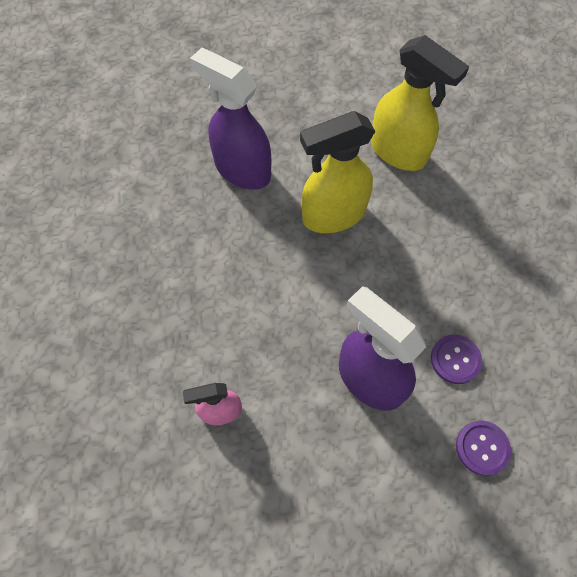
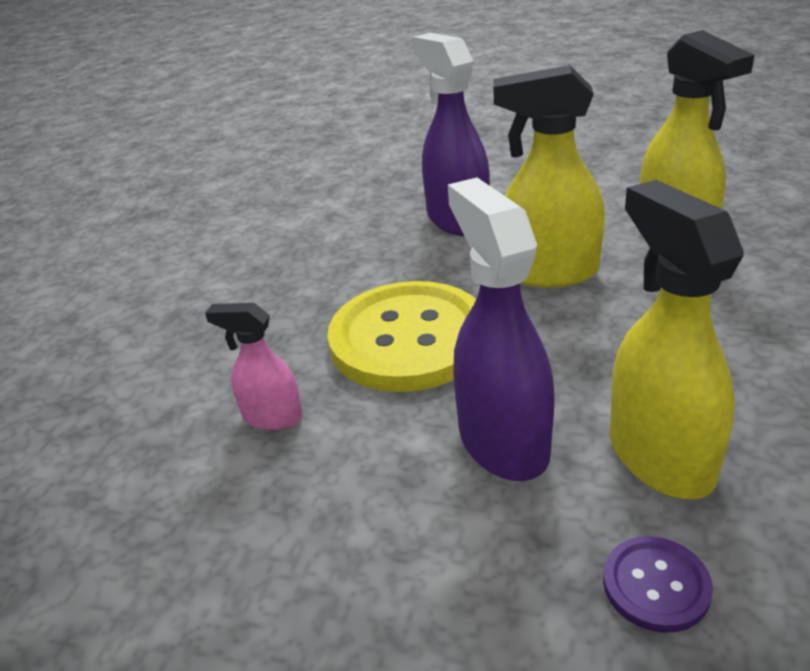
camera: 30 degrees right, 30 degrees down
purple button [431,335,482,384] -> yellow spray bottle [610,180,744,499]
none -> yellow button [327,281,476,392]

